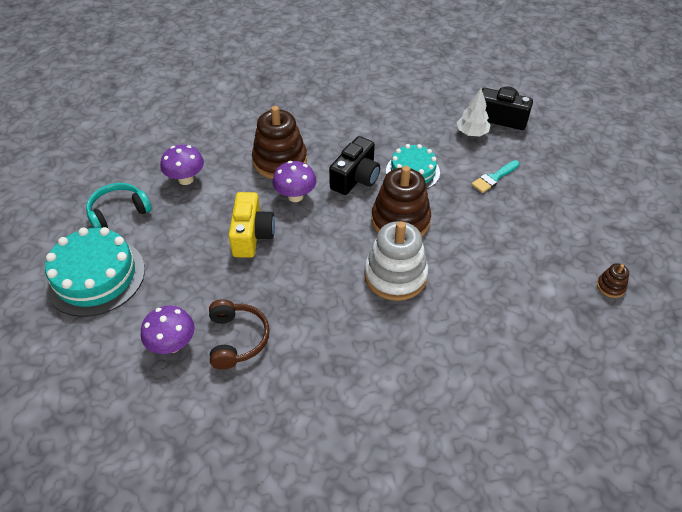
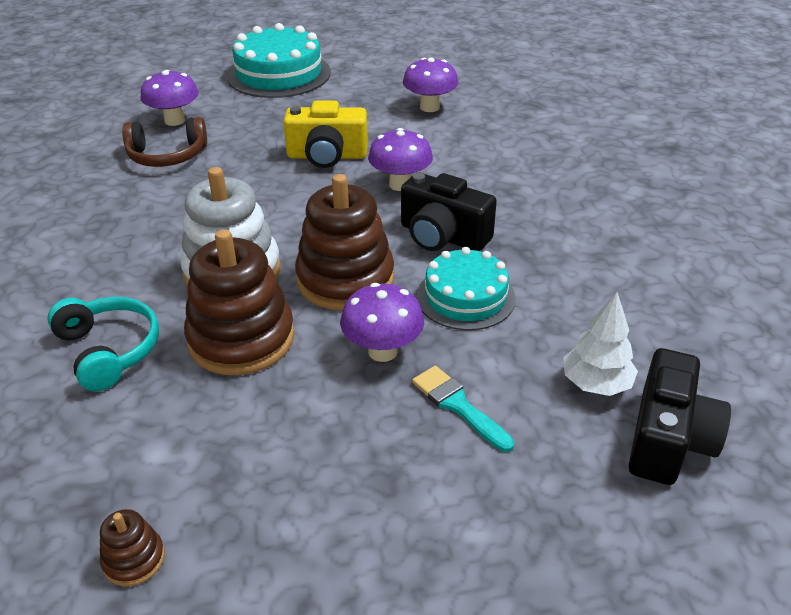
camera: 90 degrees right, 10 degrees down
turquoise headphones [86,183,152,228] -> turquoise headphones moved to [47,297,159,391]
brown stacking toy [252,106,307,179] -> brown stacking toy moved to [184,229,295,375]
none -> purple mushroom [340,283,424,362]

